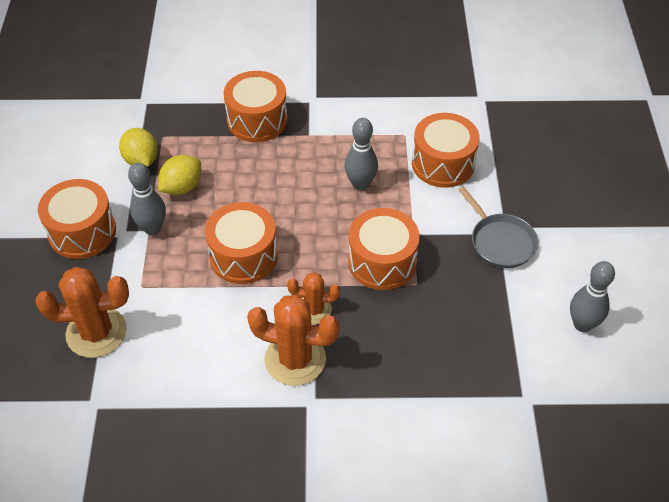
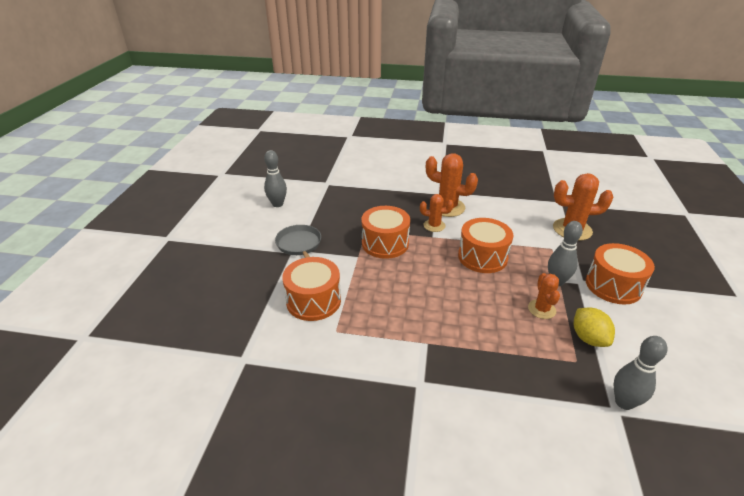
camera: 170 degrees left, 15 degrees down
yellow lemon [158,155,201,195] -> orange cactus [528,273,560,319]
orange drum [223,71,288,142] -> none
grey bowling pin [345,118,378,190] -> grey bowling pin moved to [613,336,668,410]

